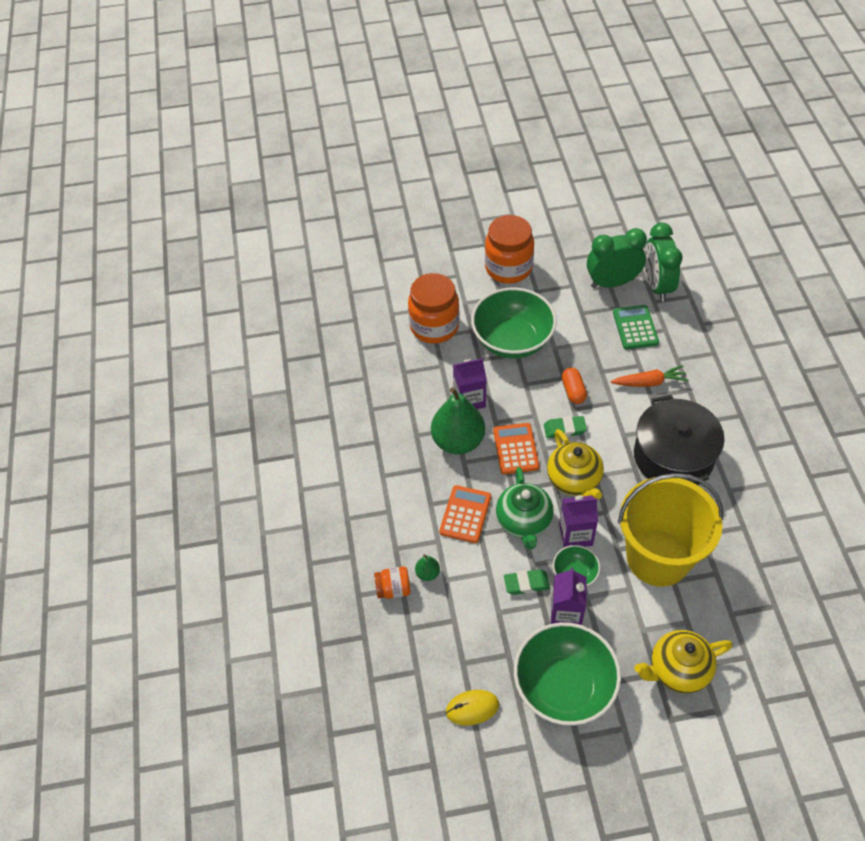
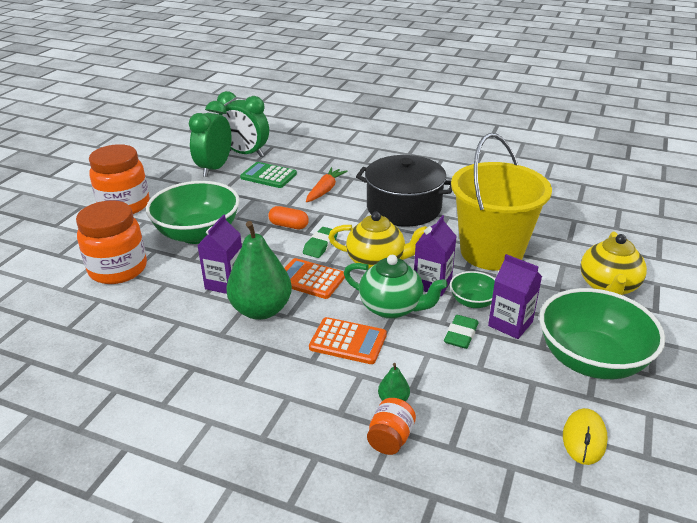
camera: 60 degrees left, 20 degrees down
orange calculator [439,485,491,543] -> orange calculator turned 150 degrees clockwise [309,317,387,364]

